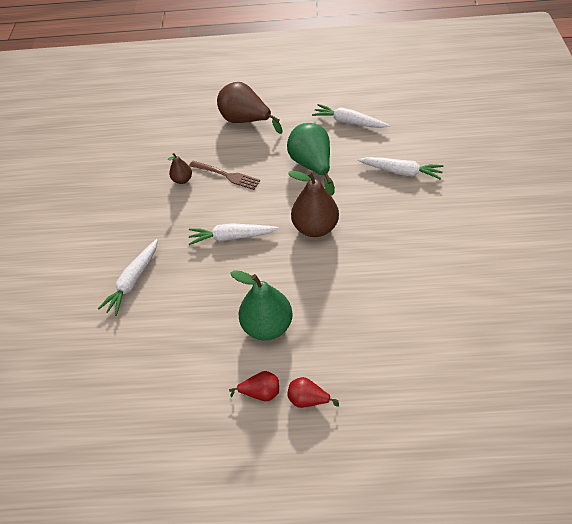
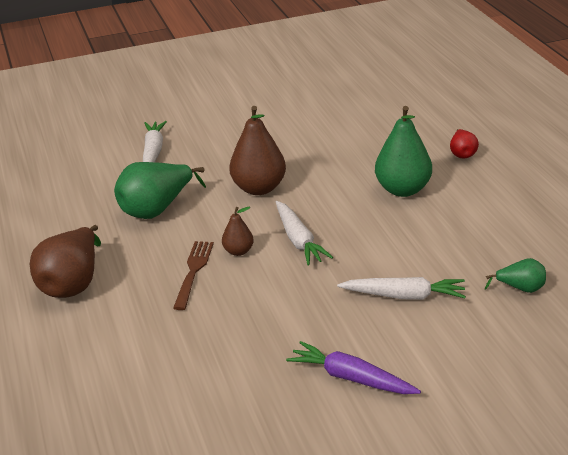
camera: 110 degrees left, 20 degrees down
brown pear [168,153,192,184] -> brown pear moved to [222,207,254,256]
red pear [229,371,279,401] -> none
white carrot [312,104,390,128] -> none
none -> purple carrot [286,341,421,394]
none -> green pear [485,258,546,293]

